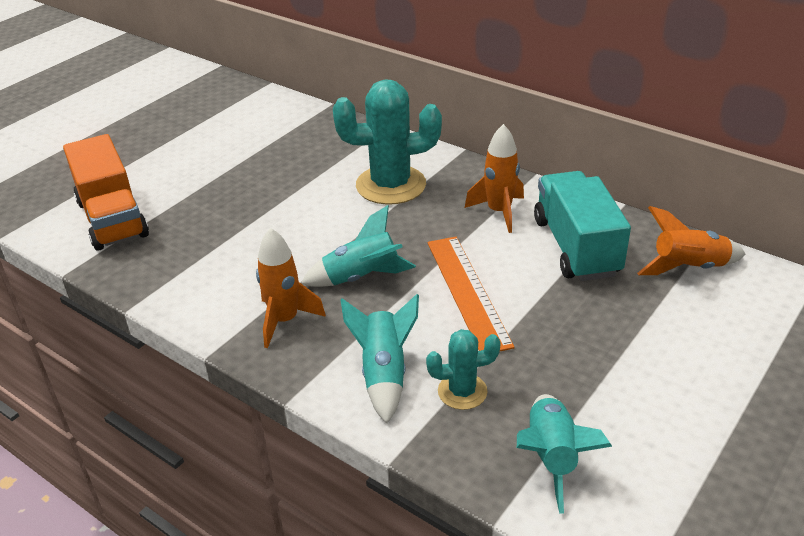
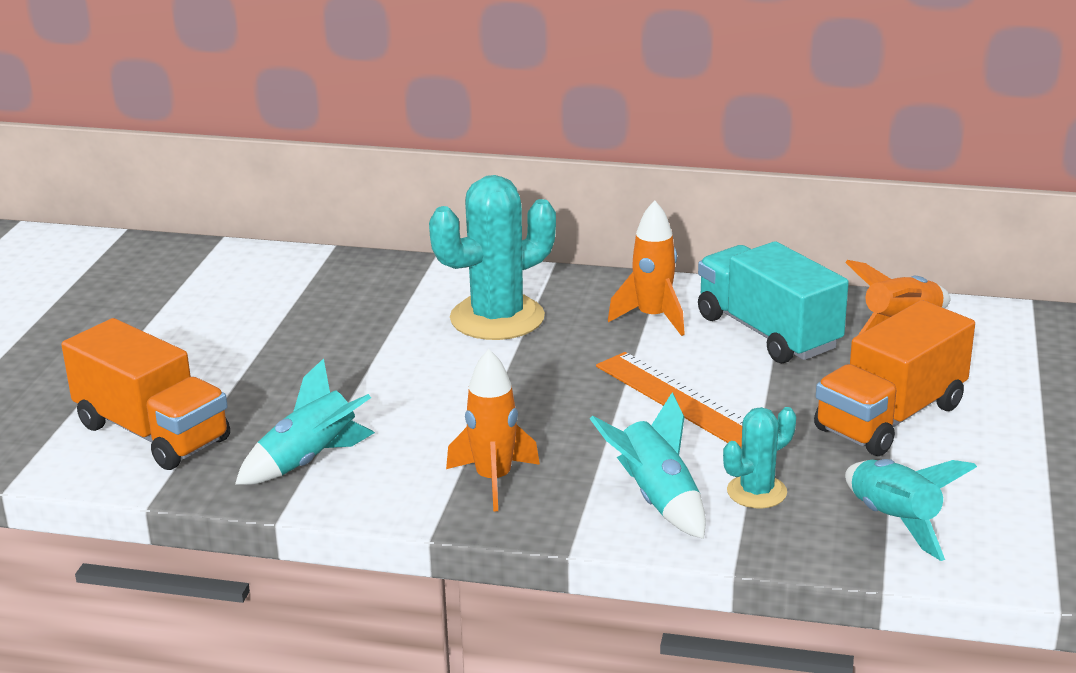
camera: 25 degrees left, 10 degrees down
turquoise rocket [301,205,416,287] -> turquoise rocket moved to [235,358,375,485]
none -> orange truck [814,300,975,456]

